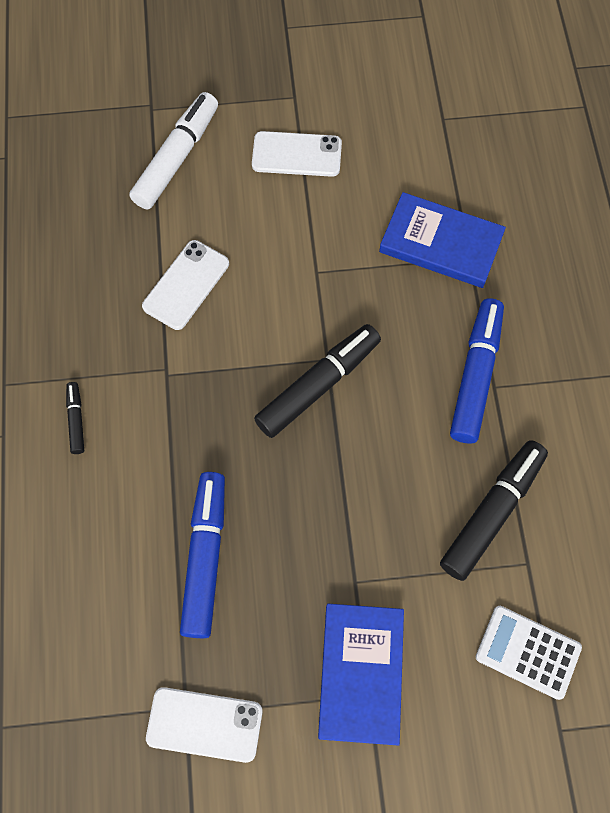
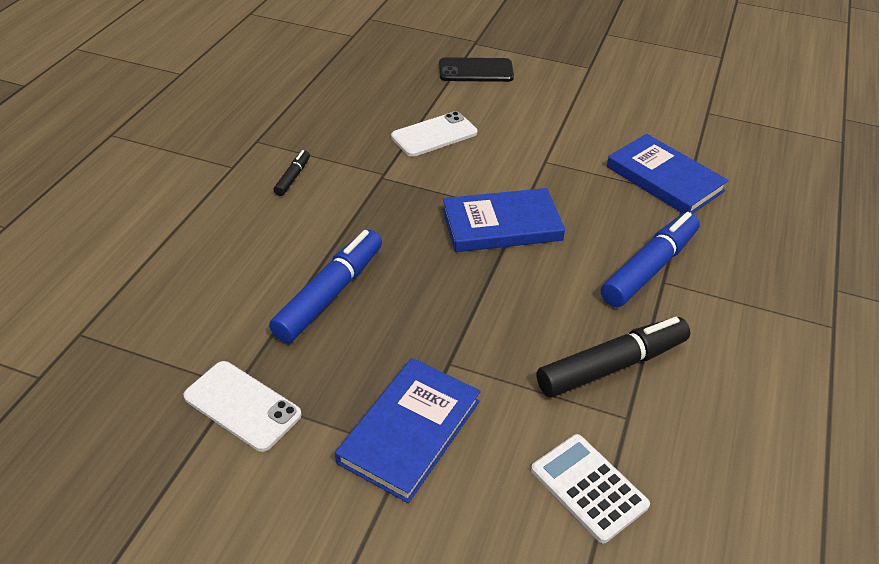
camera: 25 degrees right, 25 degrees down
white marker [129,92,218,209] -> black phone [439,57,514,82]
white phone [252,131,342,177] -> none
black marker [254,324,381,438] -> blue book [442,188,565,252]

